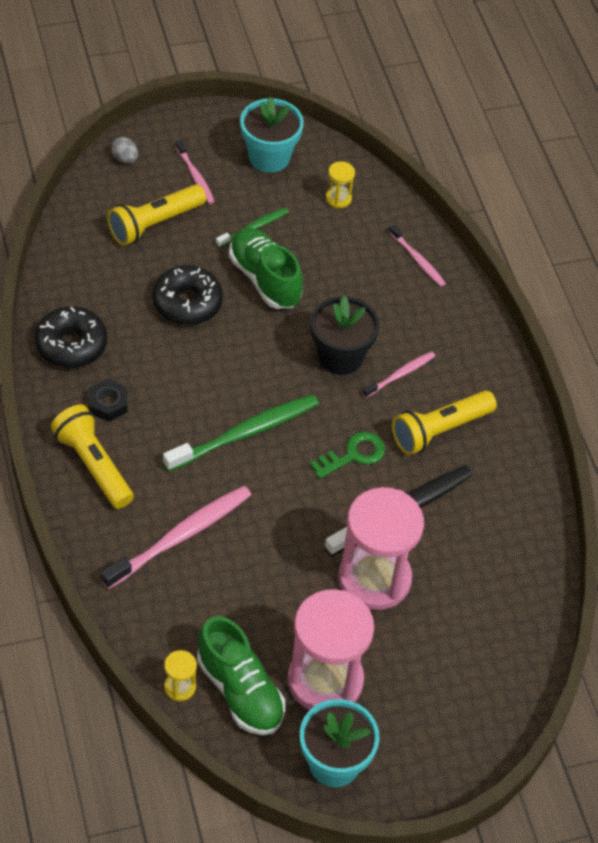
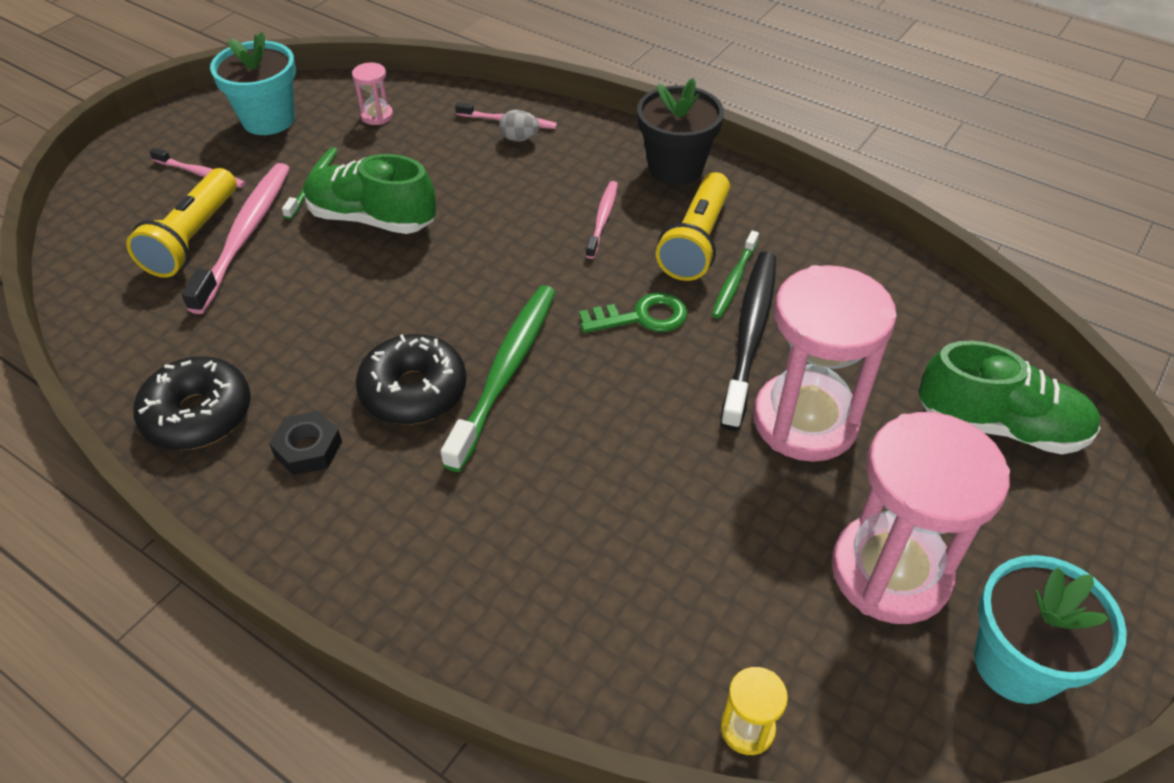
camera: 35 degrees left, 5 degrees down
yellow flashlight [51,404,134,509] -> none
pink toothbrush [100,486,251,589] -> pink toothbrush moved to [181,163,290,314]
grey egg [111,137,138,163] -> grey egg moved to [499,110,540,142]
black donut [152,265,223,325] -> black donut moved to [356,334,467,425]
green shoe [197,616,285,735] -> green shoe moved to [918,341,1101,454]
green key [310,432,385,479] -> green key turned 60 degrees clockwise [579,292,688,333]
black flower pot [311,296,379,375] -> black flower pot moved to [637,78,724,185]
yellow hourglass [326,161,355,208] -> pink hourglass [352,63,393,125]
none -> green toothbrush [712,231,759,319]

